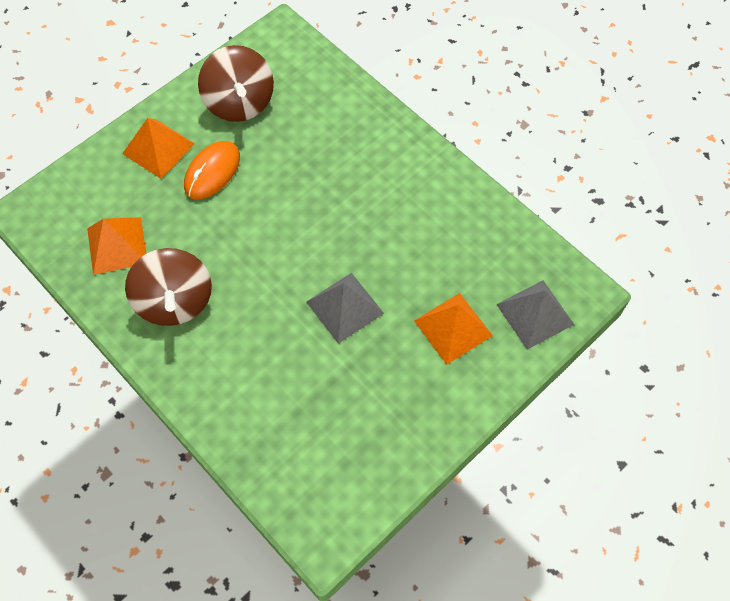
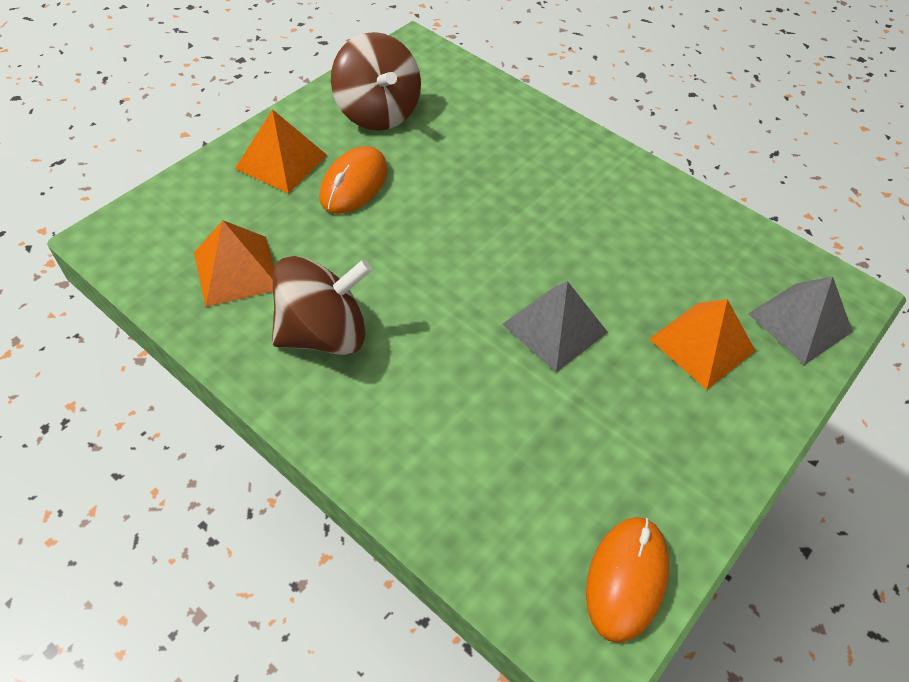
camera: 10 degrees left, 10 degrees down
brown spinning top [125,248,212,326] -> brown spinning top turned 90 degrees counterclockwise [272,256,372,355]
none -> orange mouse [586,517,669,643]

